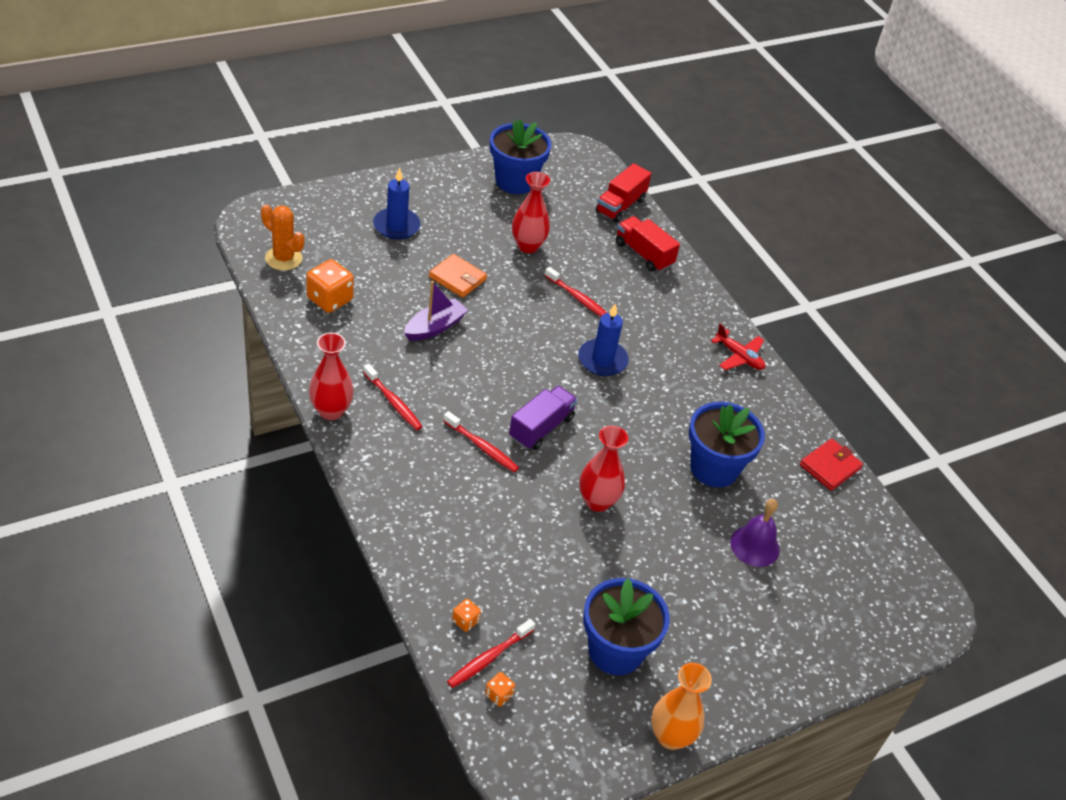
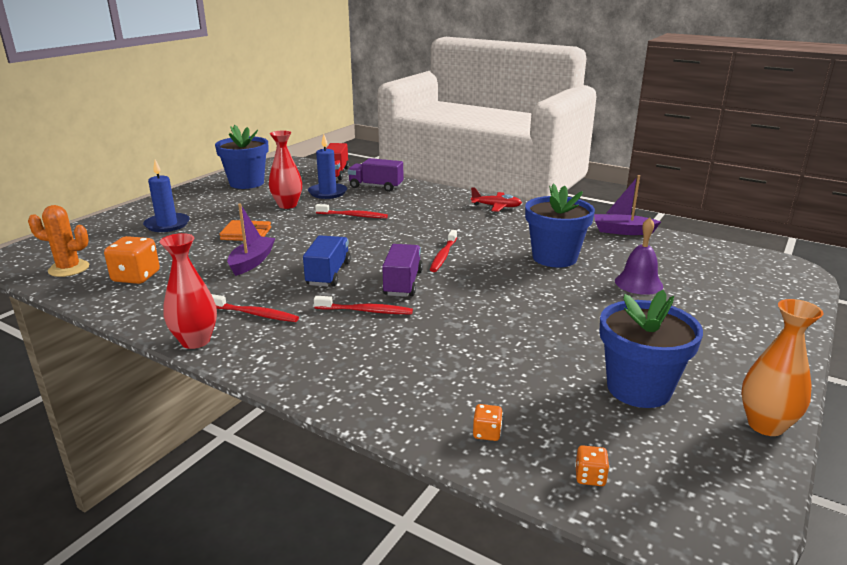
camera: 25 degrees left, 20 degrees down
red toothbrush [447,619,535,688] -> red toothbrush moved to [430,230,457,272]
blue candle [578,303,629,376] -> blue candle moved to [308,134,347,199]
red vase [579,426,628,512] -> none
red truck [616,216,680,272] -> purple truck [348,158,403,192]
red wallet [800,439,863,491] -> purple boat [594,175,661,235]
none -> blue truck [303,235,351,286]

